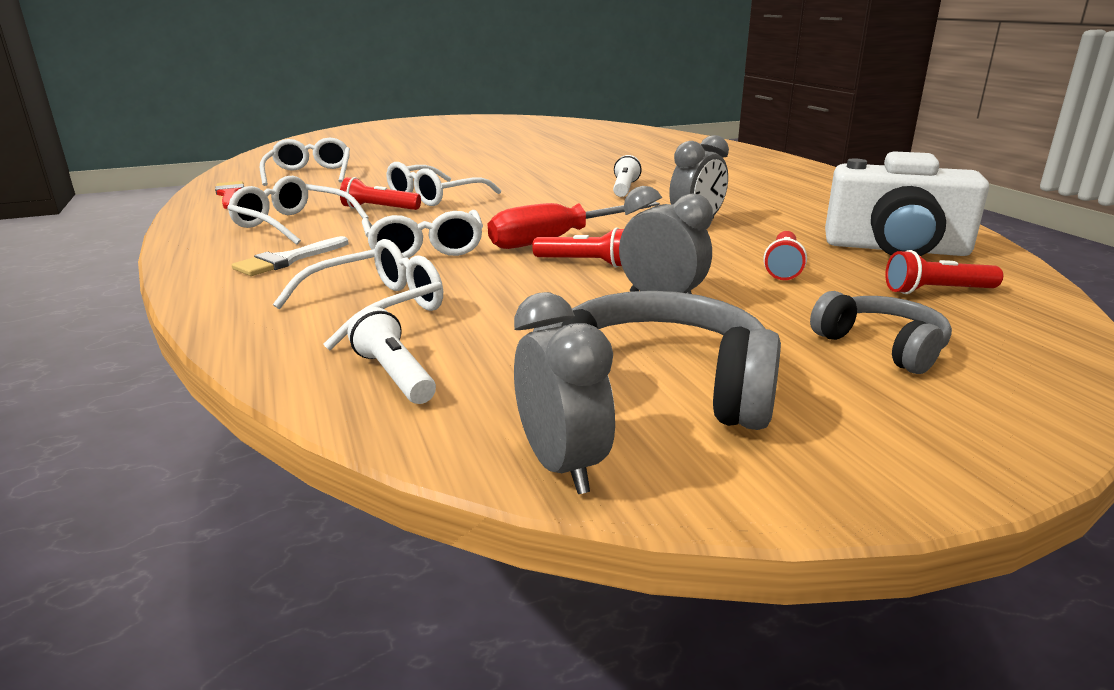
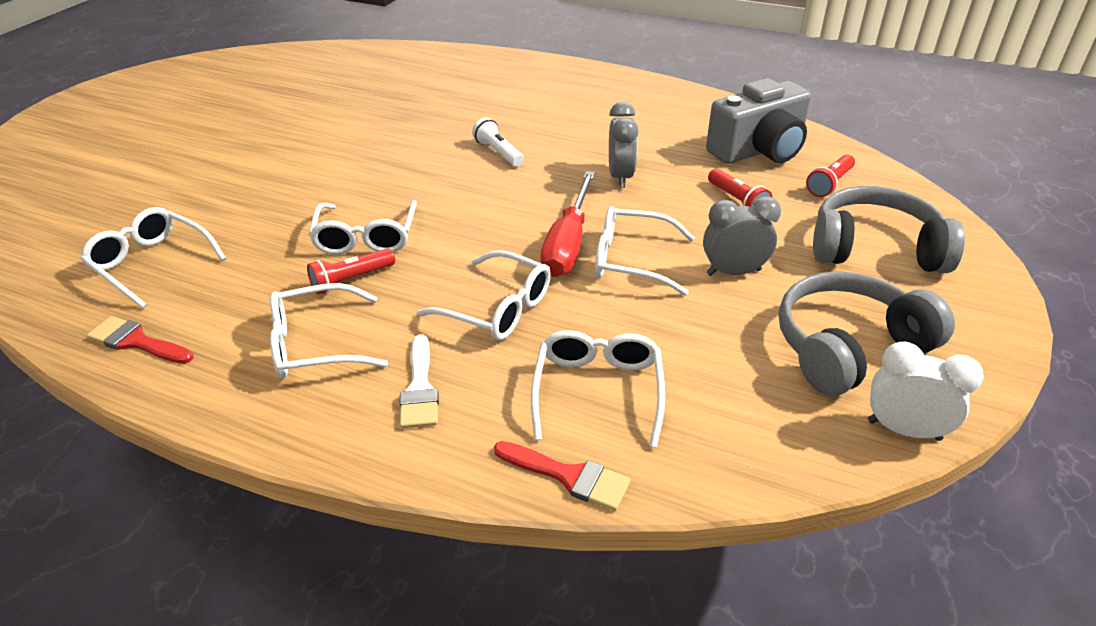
camera: 45 degrees left, 15 degrees up
white flashlight [348,307,436,404] -> none
grey clock [514,292,615,494] -> white clock [868,342,984,441]
red flashlight [532,227,624,268] -> white glasses [595,206,695,295]
grey headphones [810,291,952,374] -> grey headphones [813,186,965,273], size x1.70
white camera [825,151,989,256] -> grey camera [706,78,811,164]
none -> red brush [494,441,631,511]

